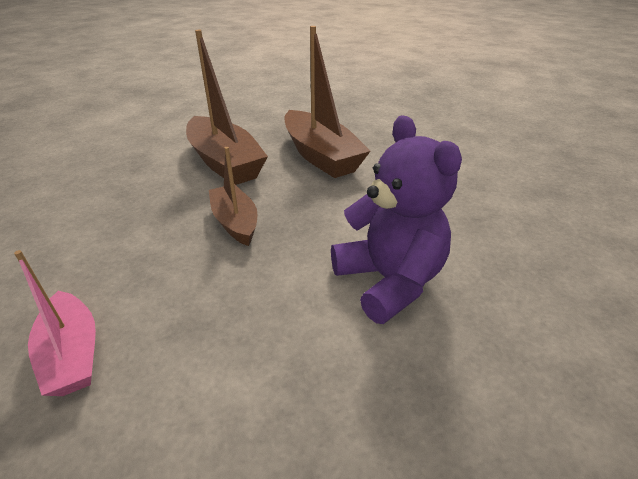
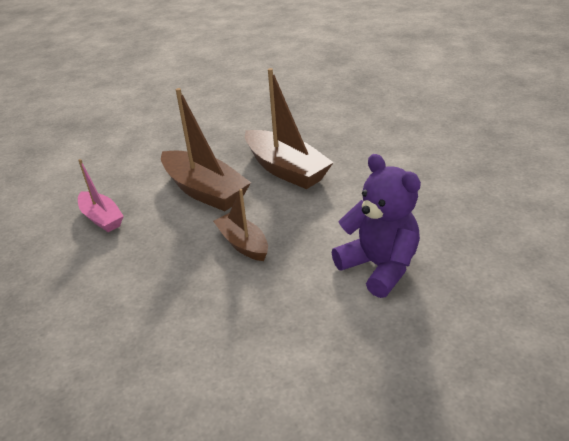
camera: 10 degrees left, 0 degrees up
pink boat [14,250,96,396] -> pink boat moved to [78,159,124,232]

